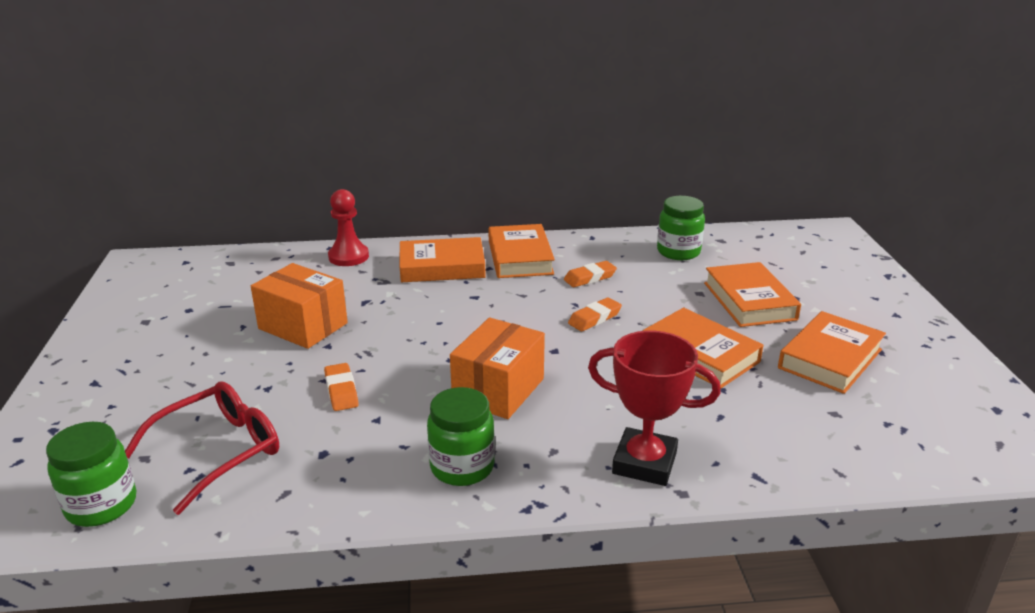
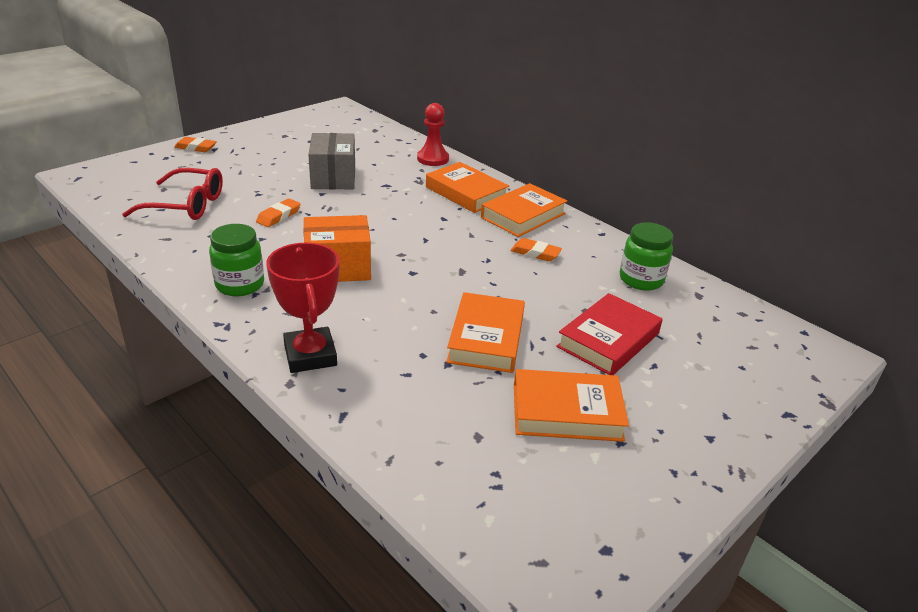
camera: 50 degrees right, 5 degrees up
green jar [46,422,136,527] -> none
orange box [251,263,348,349] -> grey box [308,133,355,189]
orange eraser [568,297,622,331] -> orange eraser moved to [174,137,217,152]
orange book [704,262,801,327] -> red book [556,293,663,375]

